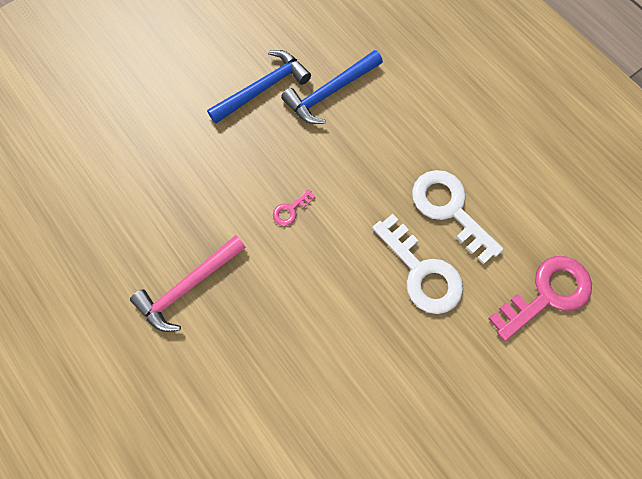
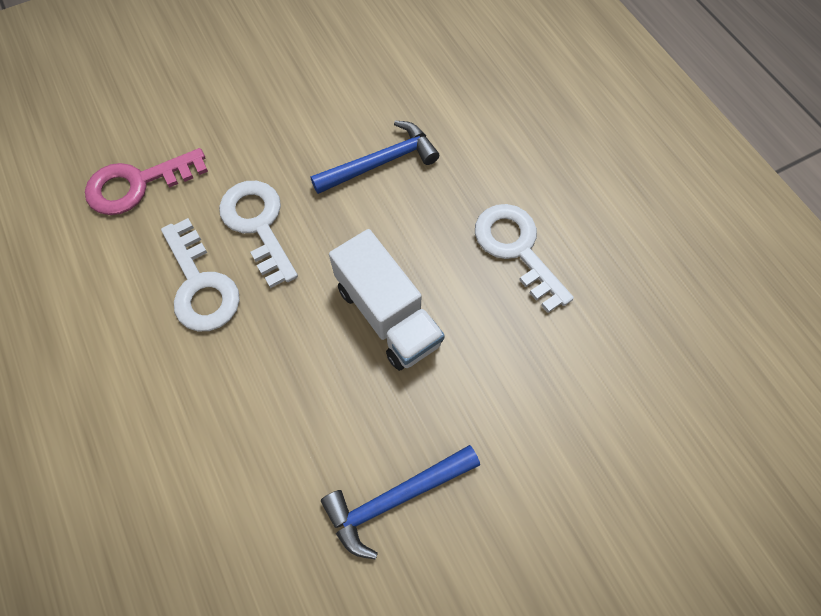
camera: 170 degrees left, 5 degrees down
pink hammer [130,235,246,332] -> white key [475,204,574,313]
pink key [273,189,315,226] -> white truck [329,229,445,371]
blue hammer [281,50,383,124] -> blue hammer moved to [310,120,439,194]

